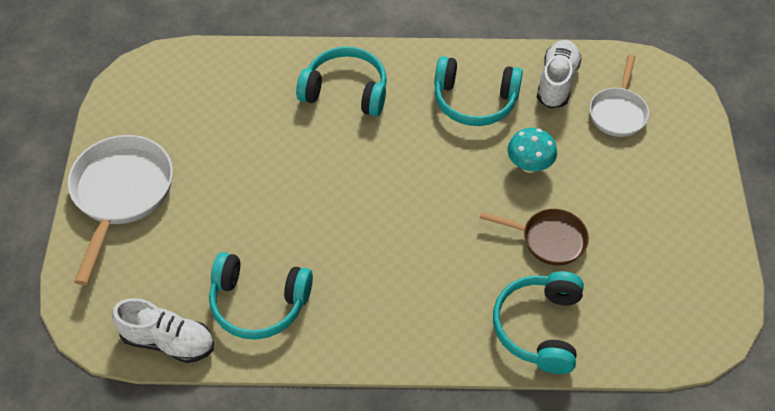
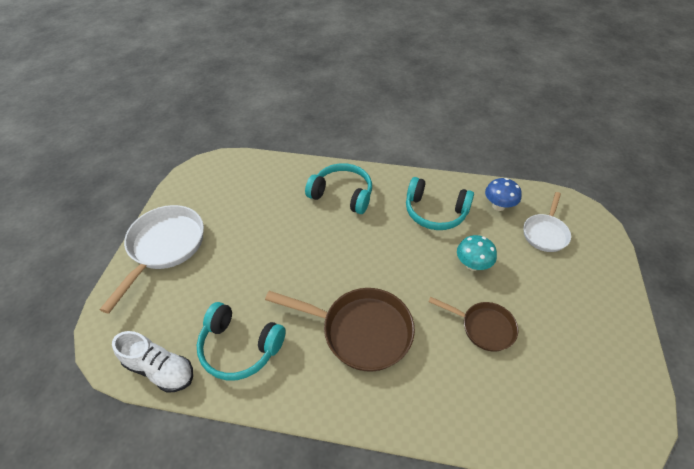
camera: 10 degrees right, 5 degrees down
turquoise headphones [493,271,584,374] -> none
white shoe [537,40,582,108] -> blue mushroom [485,178,522,211]
none -> brown pan [265,288,415,372]

